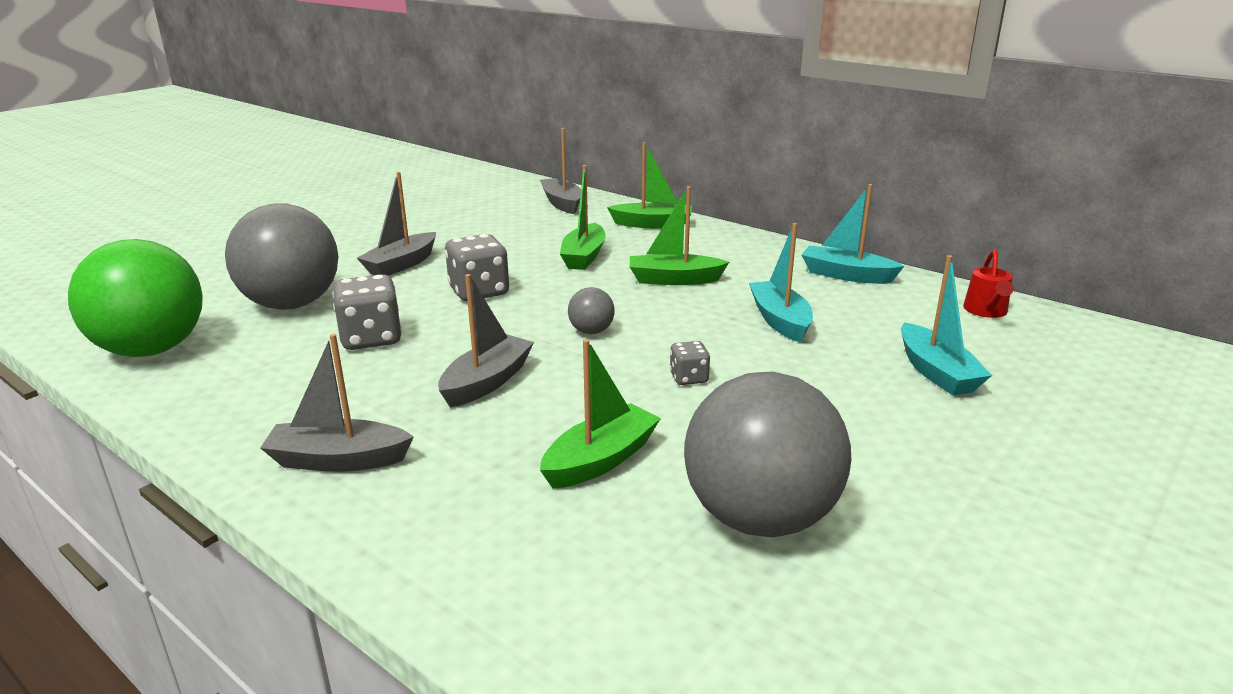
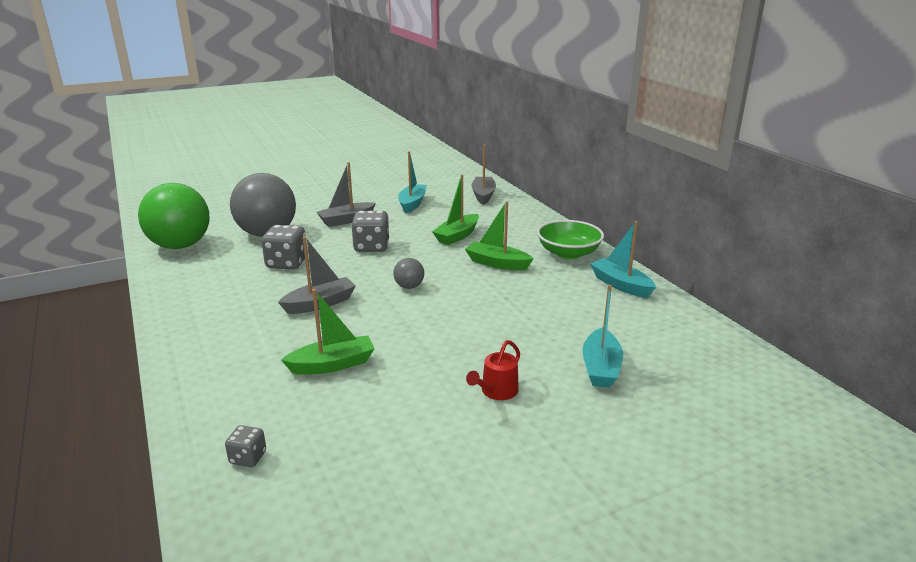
camera: 25 degrees right, 0 degrees up
grey boat [260,334,414,472] -> none
green boat [607,142,692,228] -> none
grey dice [670,341,710,385] -> grey dice moved to [225,425,266,467]
grey ball [684,371,851,537] -> none
turquoise boat [749,223,813,342] -> turquoise boat moved to [398,151,427,213]
red watering can [963,249,1014,318] -> red watering can moved to [466,340,520,400]
none -> green bowl [537,220,604,259]

